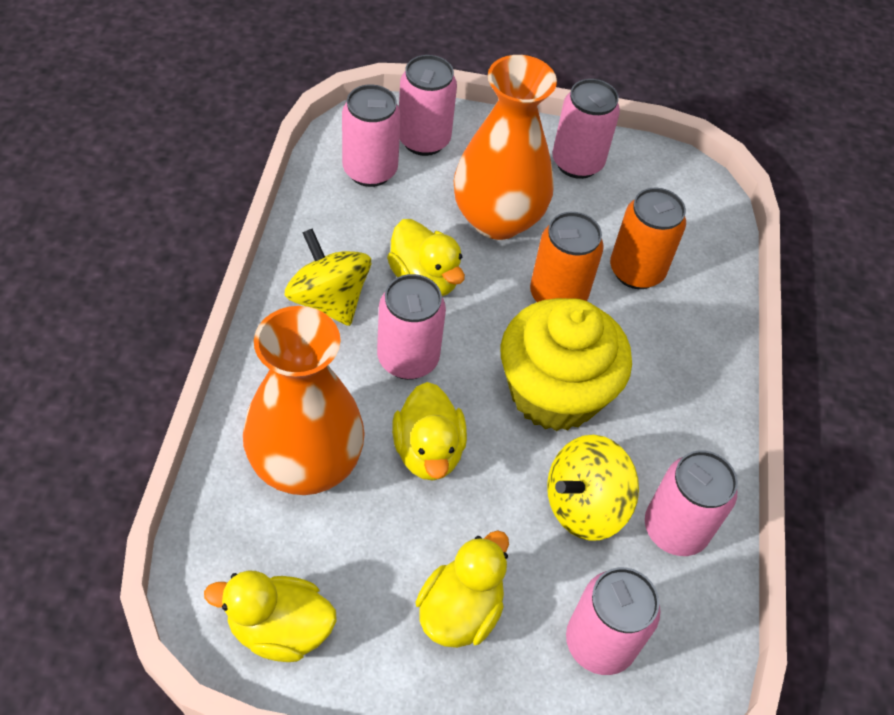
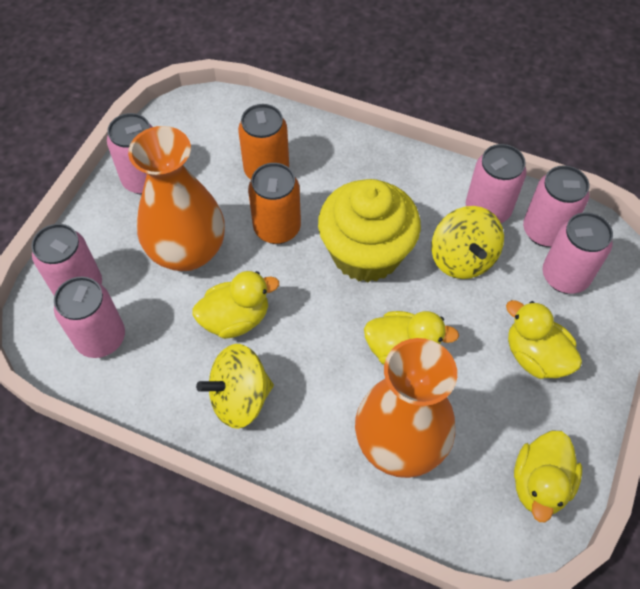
camera: 70 degrees left, 5 degrees up
pink can [377,274,446,380] -> pink can moved to [523,165,589,247]

